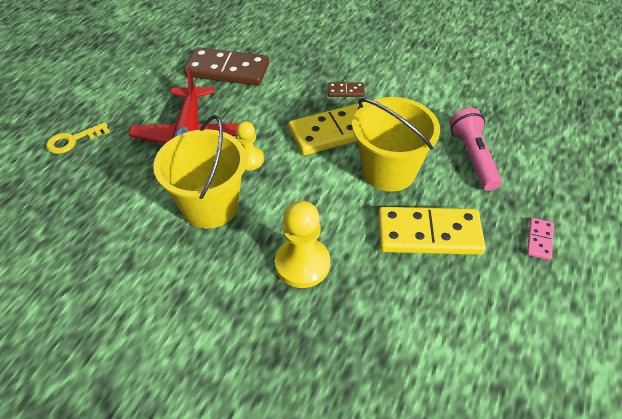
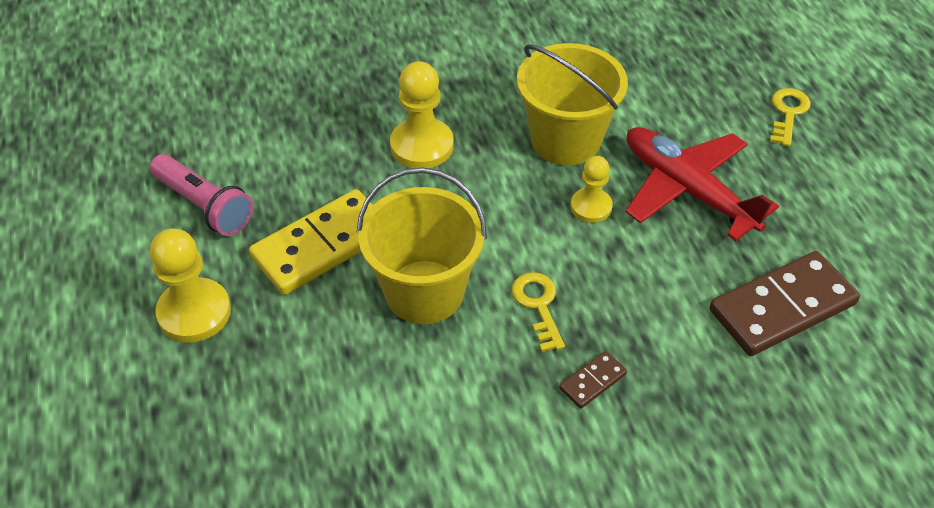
camera: 140 degrees right, 0 degrees up
yellow domino [289,102,367,155] -> yellow key [512,272,565,352]
pink flashlight [449,108,502,191] -> pink flashlight moved to [150,154,253,236]
pink domino [527,218,554,260] -> yellow pawn [150,229,231,342]

